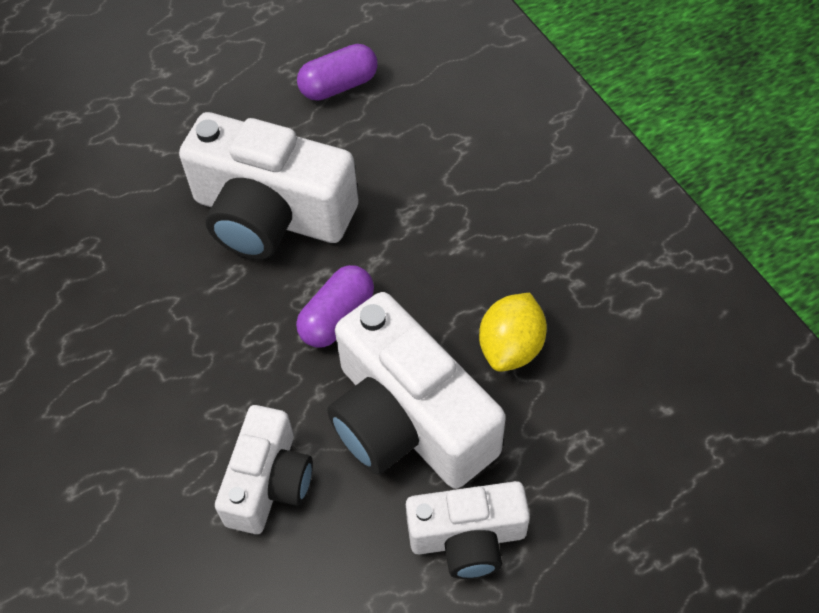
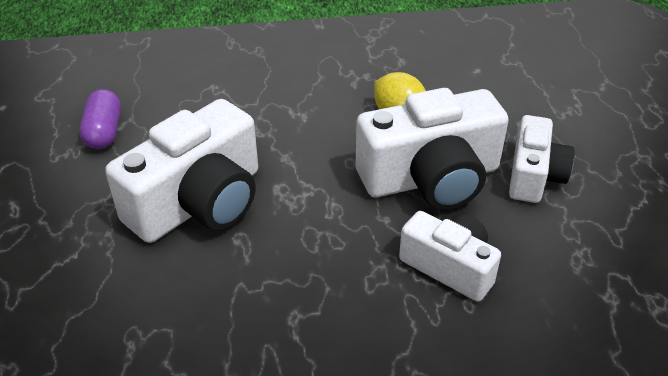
camera: 70 degrees left, 15 degrees down
purple capsule [296,265,374,347] -> none

